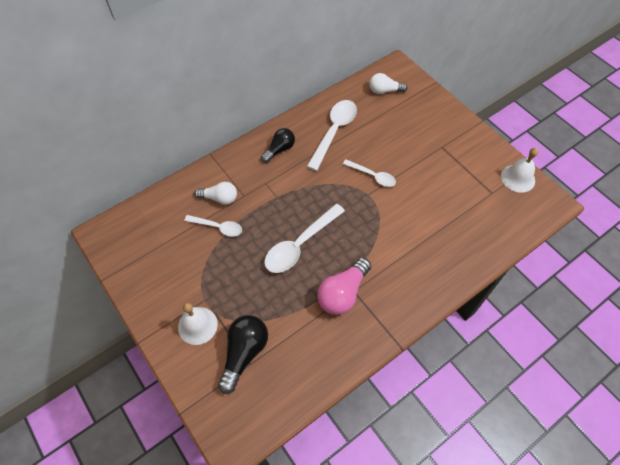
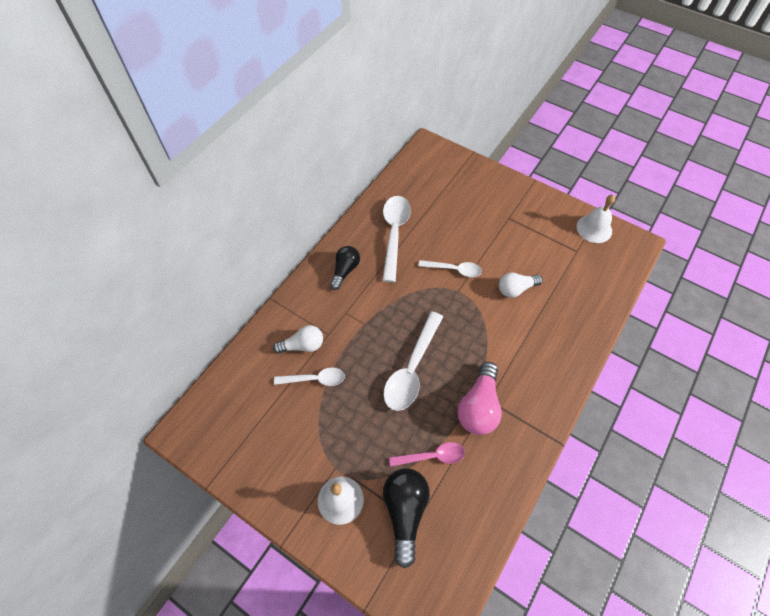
camera: 20 degrees left, 0 degrees up
white light bulb [369,73,408,94] -> white light bulb moved to [499,272,543,298]
none -> pink spoon [389,442,465,467]

